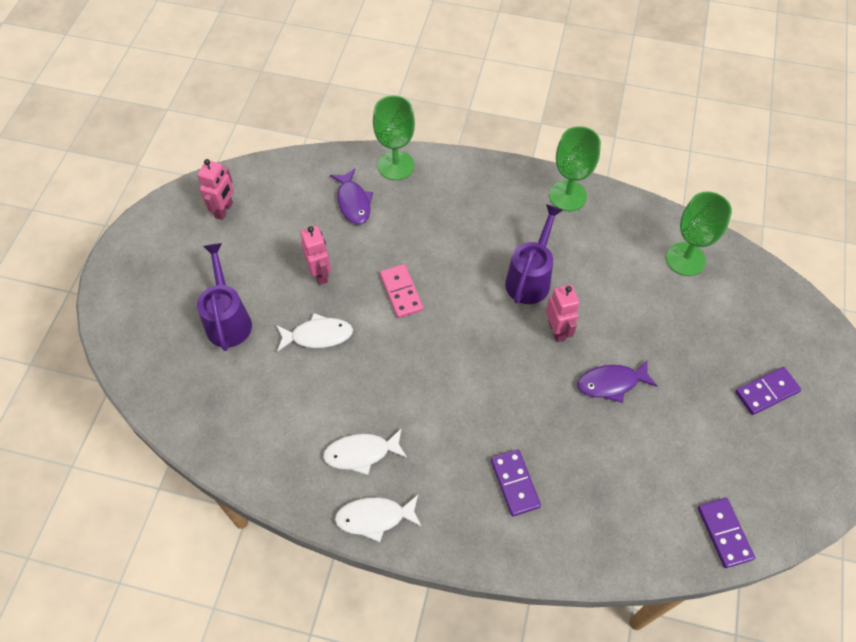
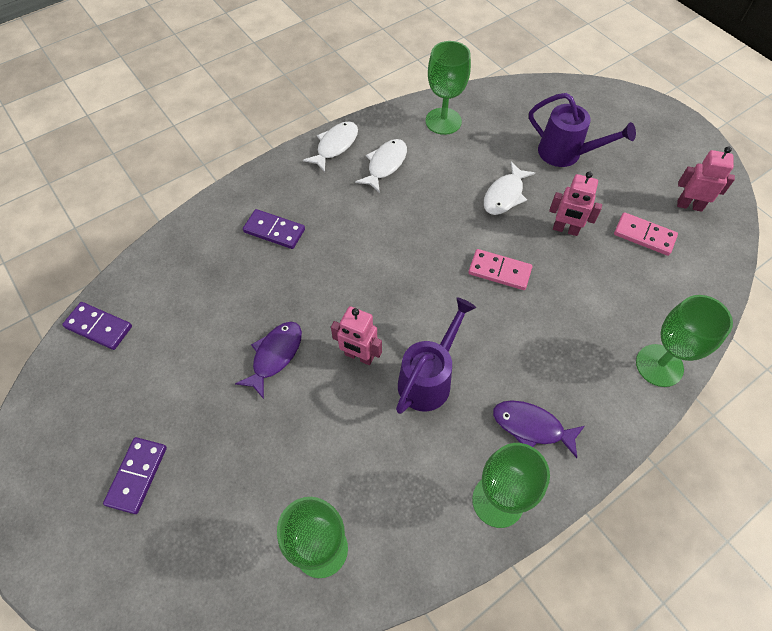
camera: 130 degrees right, 0 degrees up
pink robot [198,159,234,220] -> pink robot turned 135 degrees clockwise [677,146,735,212]
purple fish [330,169,373,224] -> purple fish moved to [493,400,585,458]
purple watering can [505,204,563,304] -> purple watering can turned 120 degrees counterclockwise [396,297,476,414]
none -> green goblet [426,41,471,135]
none -> pink domino [614,212,678,256]

